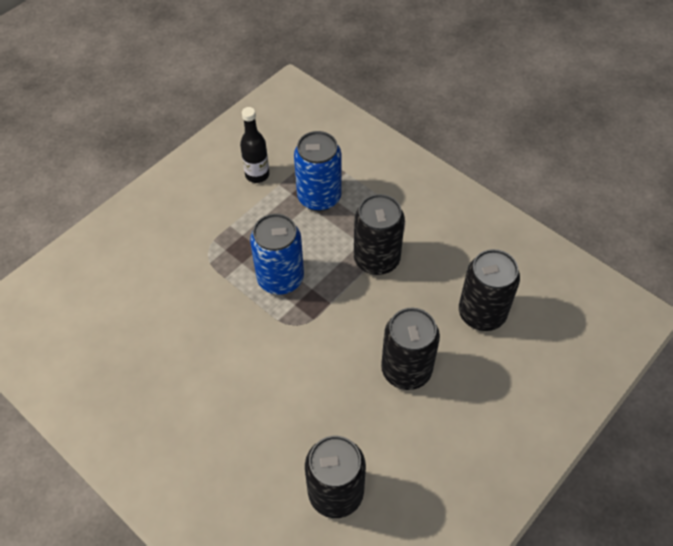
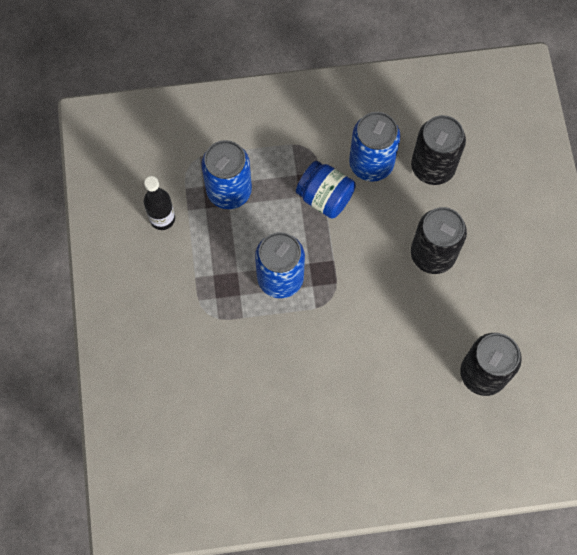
camera: 50 degrees left, 15 degrees up
black can [354,194,405,275] -> blue jar [296,161,356,219]
none -> blue can [349,112,400,182]

